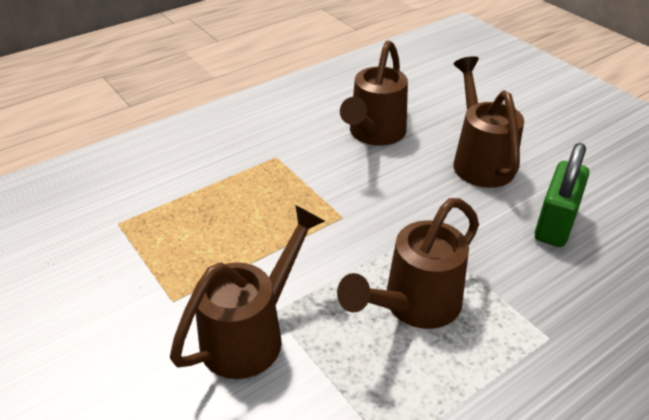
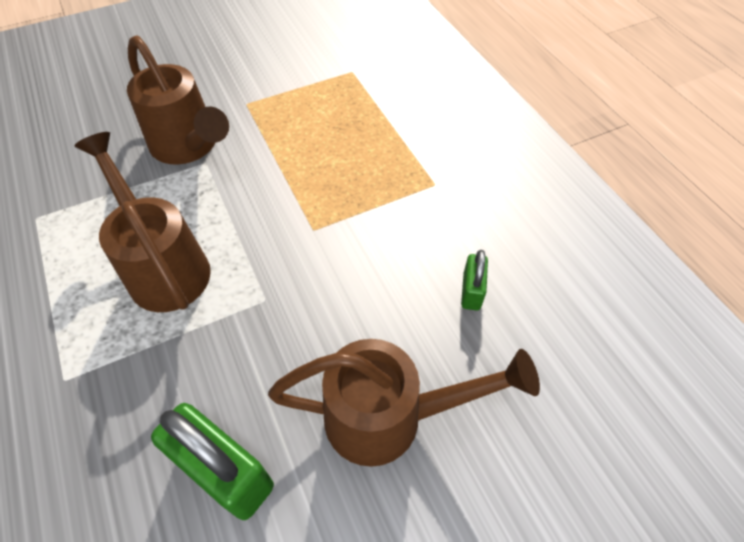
camera: 100 degrees right, 15 degrees up
brown watering can [340,40,408,146] -> green padlock [461,250,488,311]

